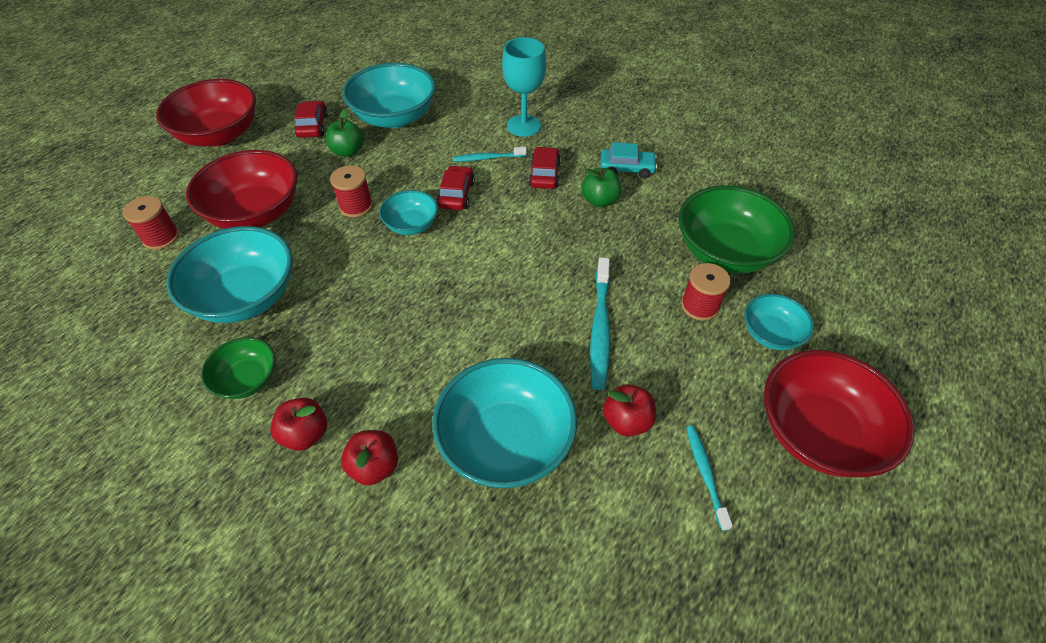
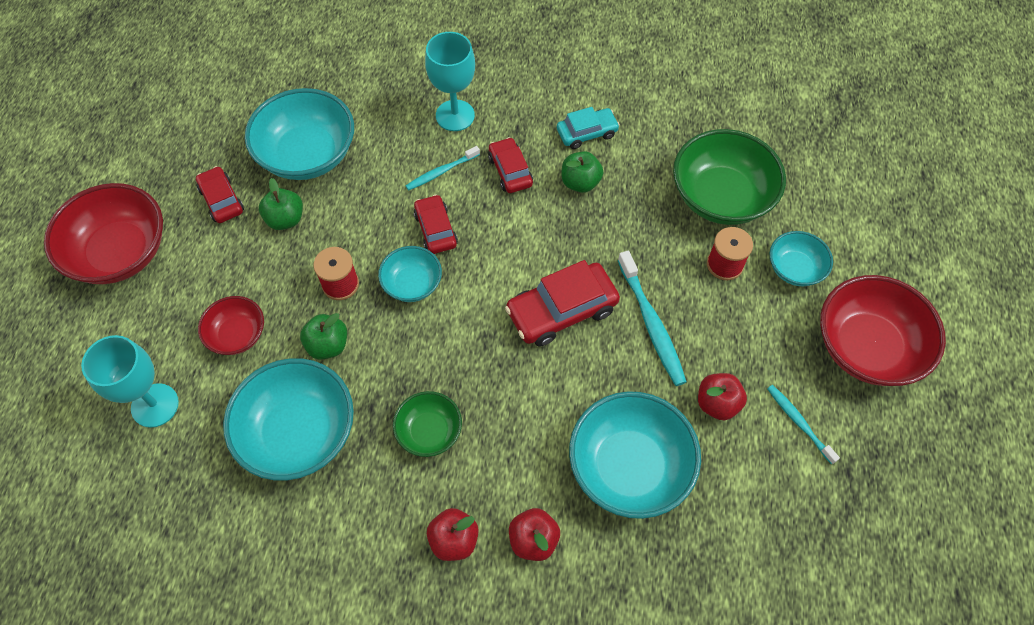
camera: 25 degrees left, 10 degrees up
red spool [123,196,179,250] -> turquoise goblet [81,335,179,428]
red bowl [186,150,298,229] -> red bowl [198,296,264,355], size x0.55
green bowl [201,337,275,399] -> green bowl moved to [393,391,462,457]
none -> green apple [300,313,347,360]
none -> red car [505,260,620,347]

